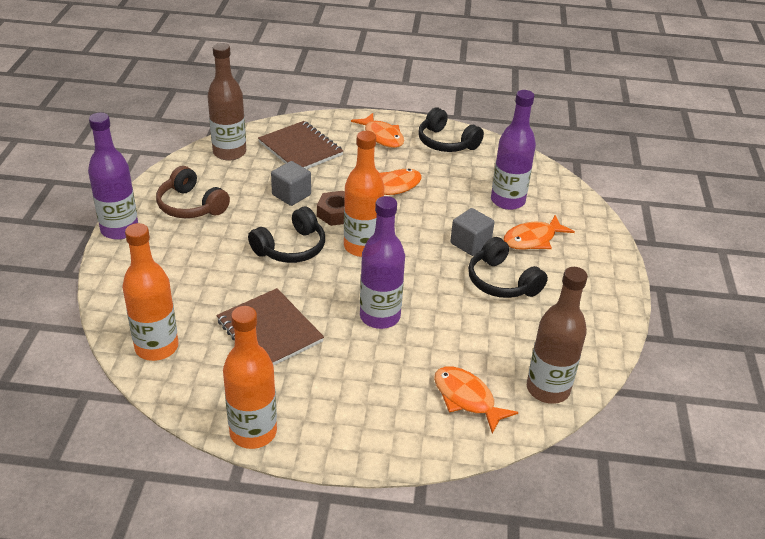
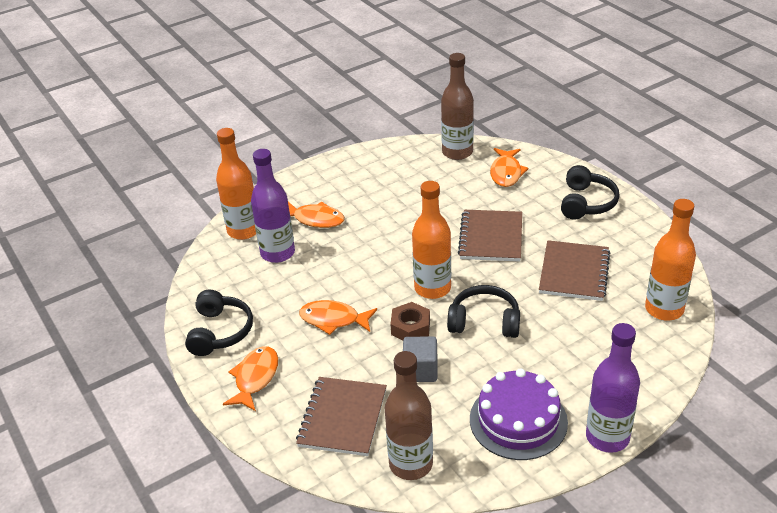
camera: 125 degrees left, 0 degrees up
brown headphones [156,166,230,218] -> purple cake [470,368,568,460]
orange bottle [223,306,277,449] -> orange bottle moved to [216,128,256,240]
purple bottle [360,196,405,329] -> brown notebook [458,210,522,262]
grey cube [450,208,495,256] -> none
black headphones [468,237,548,298] -> black headphones moved to [561,165,620,219]

